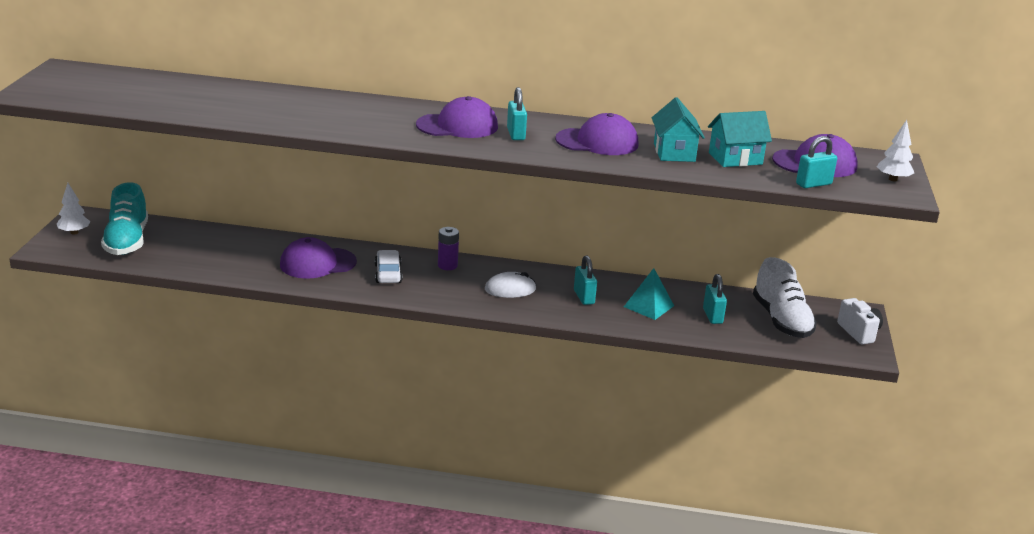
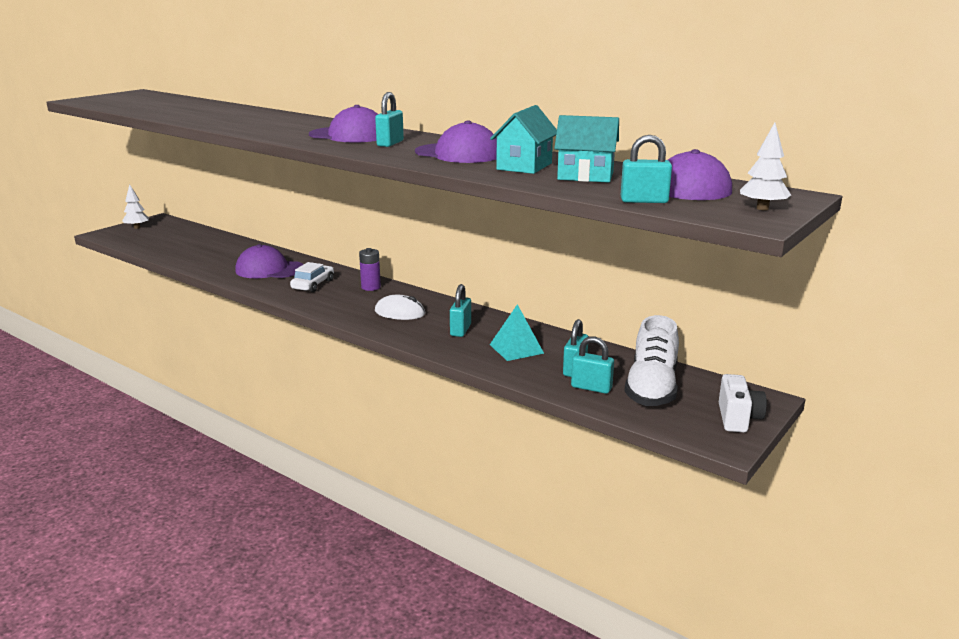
camera: 30 degrees right, 5 degrees down
turquoise shoe [101,182,148,255] -> none
none -> turquoise padlock [571,337,614,394]

